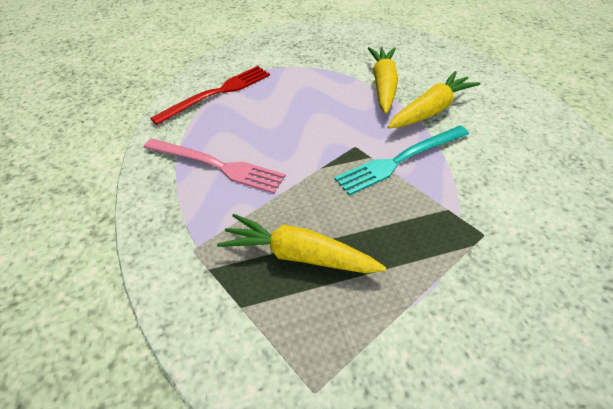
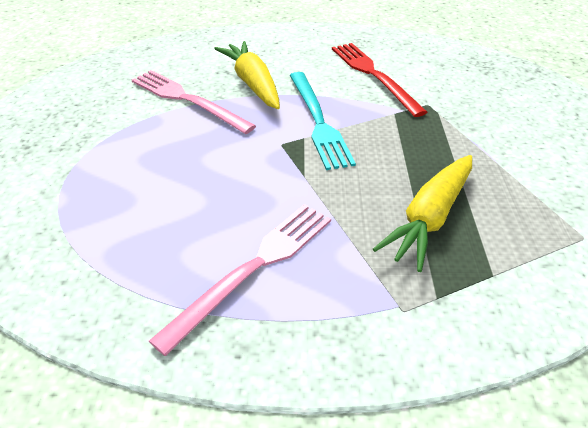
camera: 75 degrees left, 5 degrees down
red fork [150,66,270,125] -> red fork moved to [332,43,427,117]
yellow carrot [368,47,398,114] -> pink fork [132,70,256,134]

